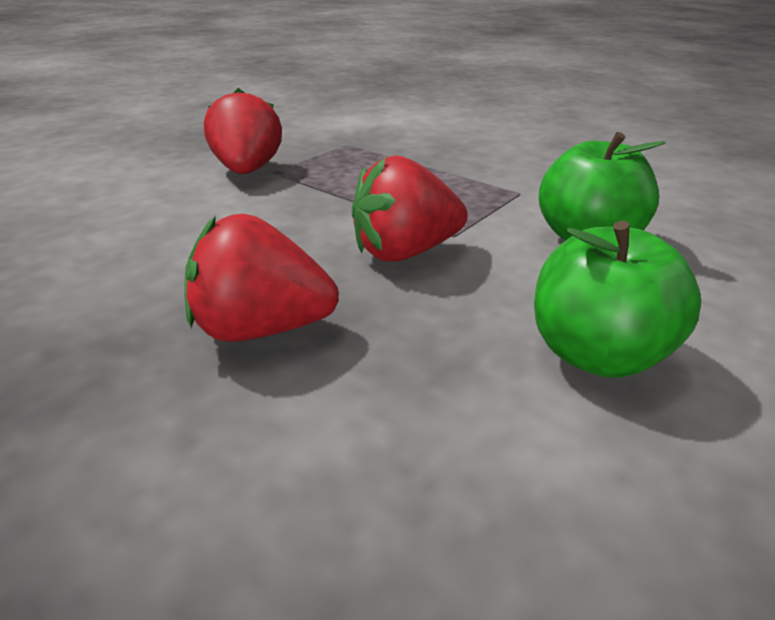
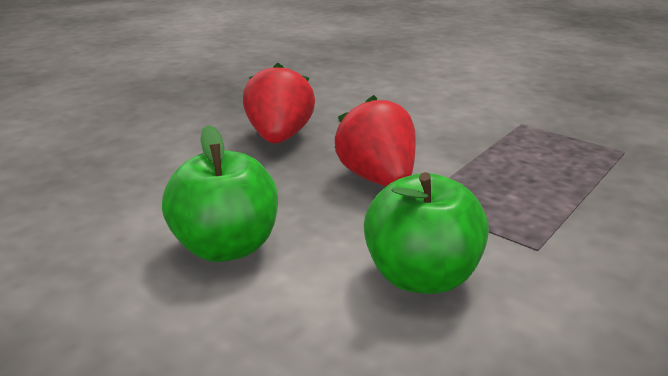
camera: 90 degrees right, 5 degrees down
red strawberry [204,88,282,174] -> none

